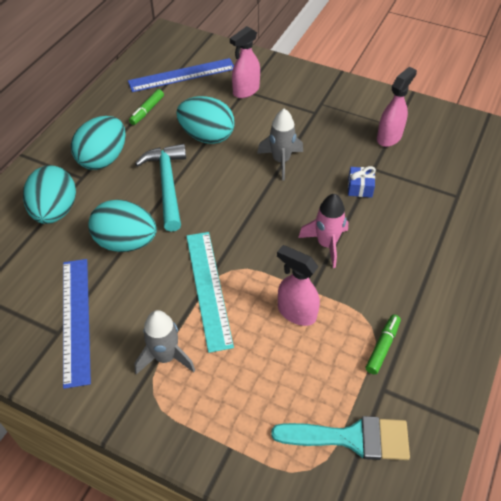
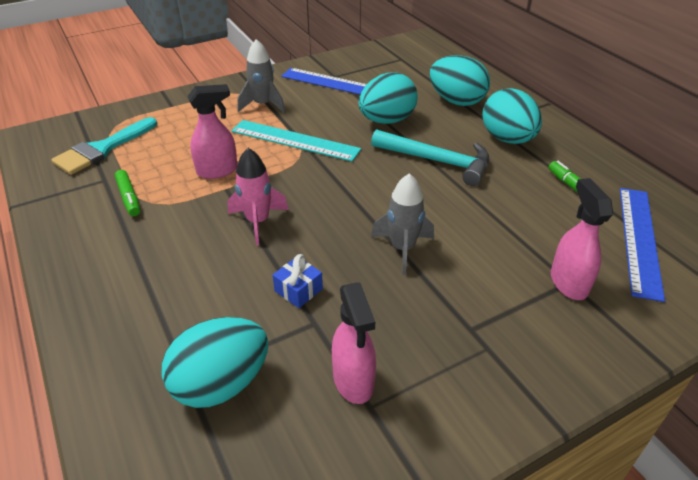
camera: 125 degrees right, 10 degrees down
turquoise egg [176,96,235,144] -> turquoise egg moved to [162,317,268,408]

